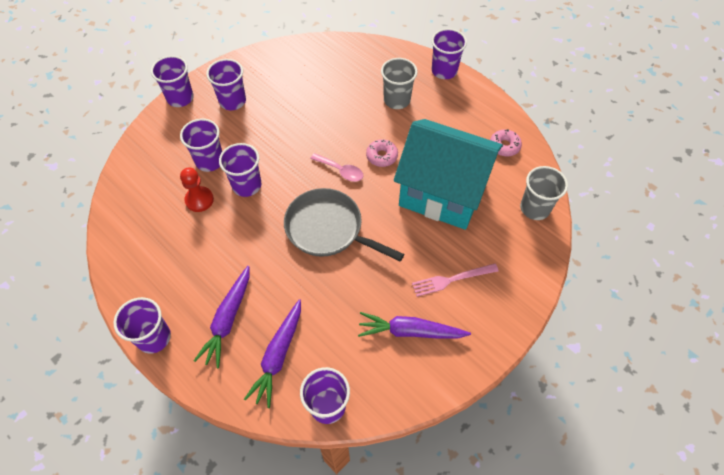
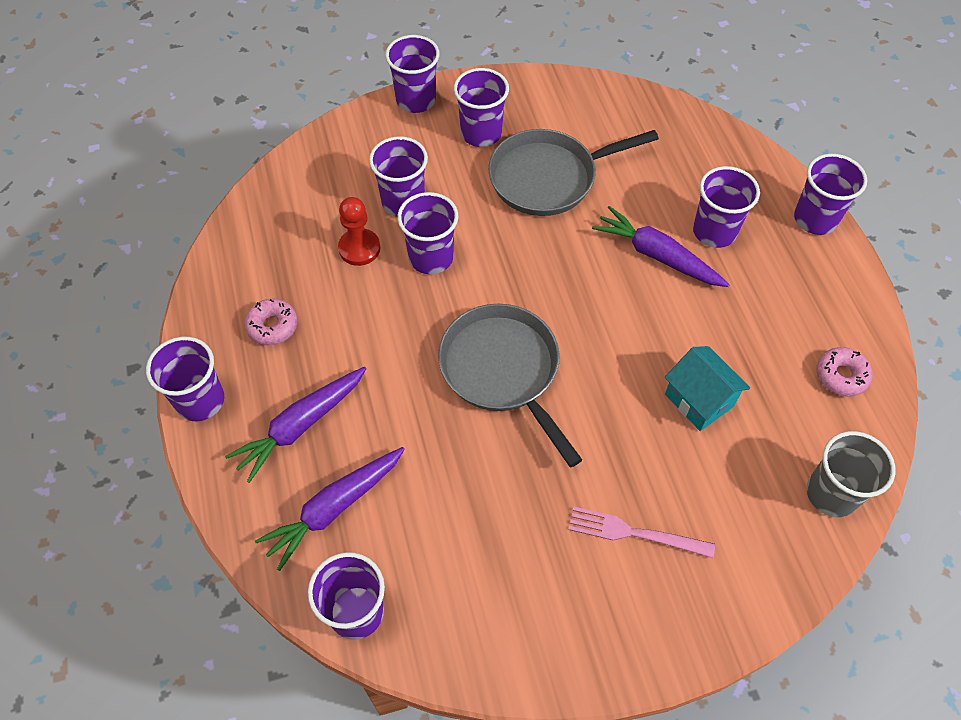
camera: 30 degrees right, 0 degrees up
pink spoon [310,153,363,182] -> none
purple carrot [358,312,471,339] -> purple carrot moved to [592,206,730,287]
pink donut [366,139,398,167] -> pink donut moved to [244,299,298,345]
grey cup [381,58,418,109] -> purple cup [693,166,760,248]
turquoise house [394,119,503,230] -> turquoise house [665,346,750,431], size x0.45
none -> grey pan [488,129,659,216]

